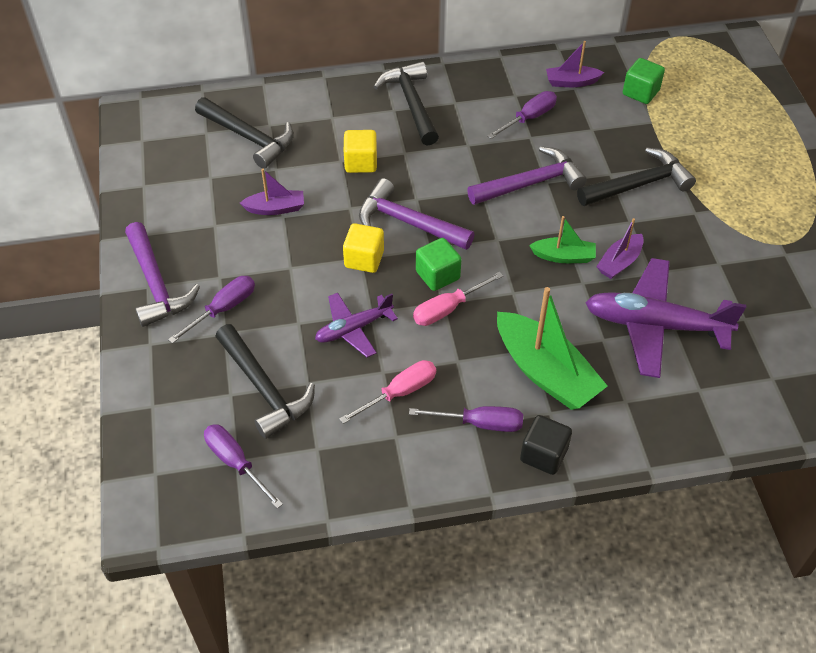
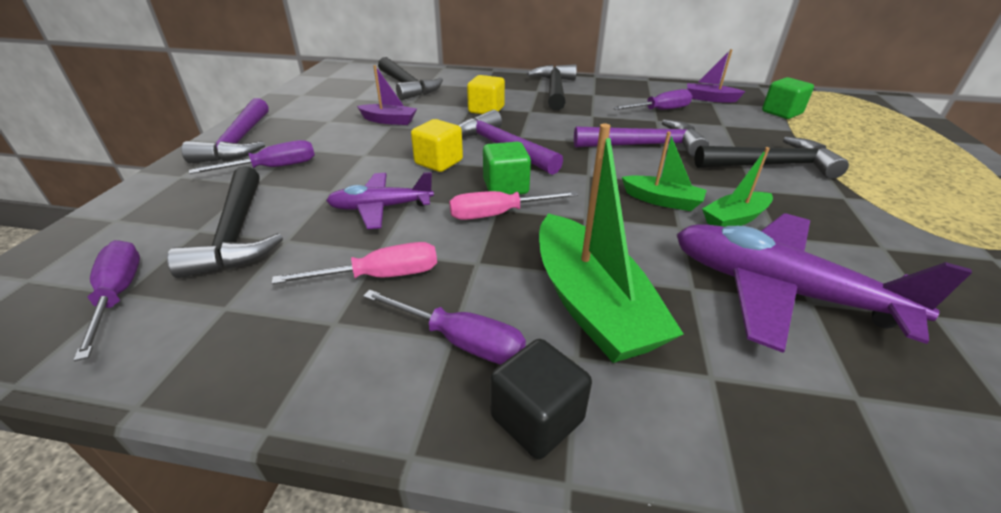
camera: 20 degrees right, 15 degrees down
purple boat [596,218,644,279] -> green boat [702,147,773,227]

